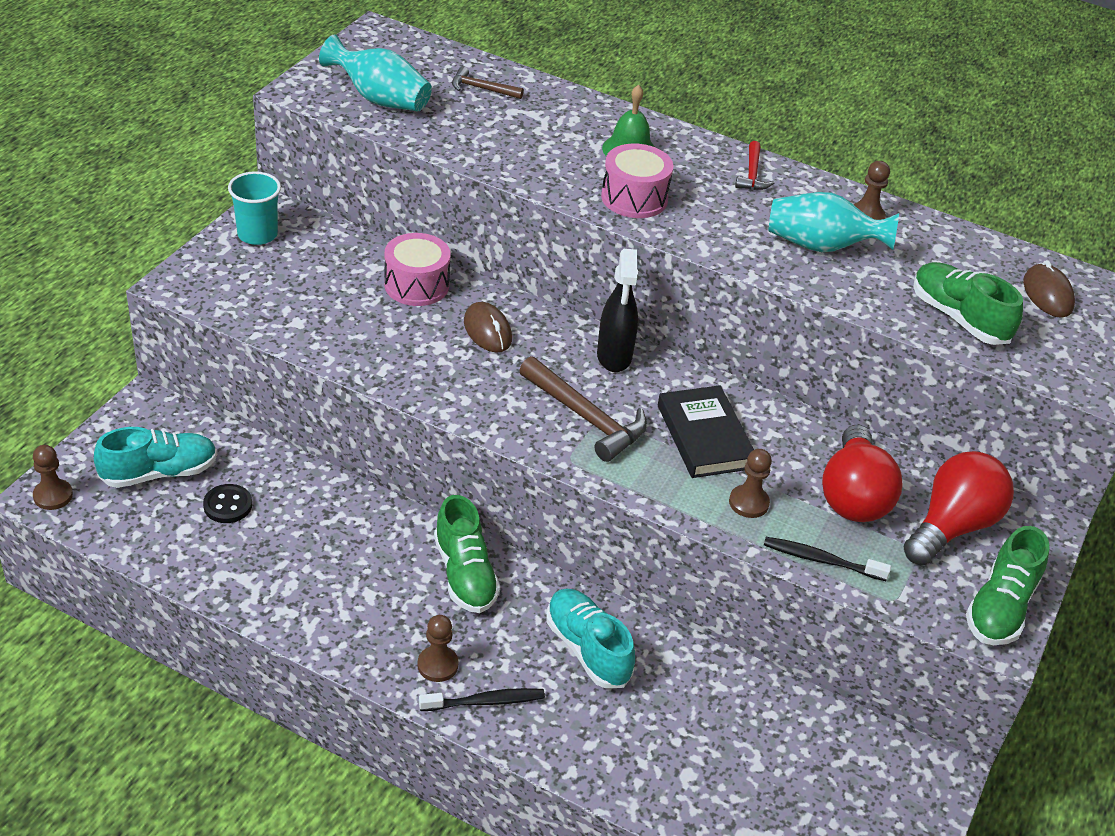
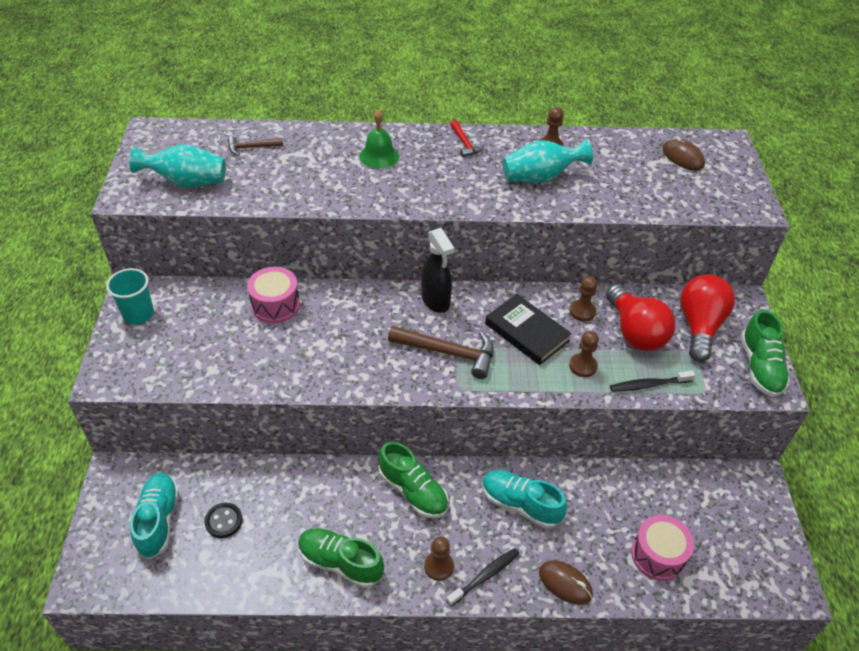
camera: 25 degrees left, 5 degrees up
brown pawn [33,445,73,510] -> brown pawn moved to [570,276,597,321]
turquoise shoe [94,427,217,488] -> turquoise shoe turned 45 degrees counterclockwise [130,473,179,559]
brown mouse [464,302,512,353] -> brown mouse moved to [539,561,593,605]
pink drum [601,144,673,218] -> pink drum moved to [631,515,694,581]
green shoe [913,262,1023,345] -> green shoe moved to [298,528,384,588]

